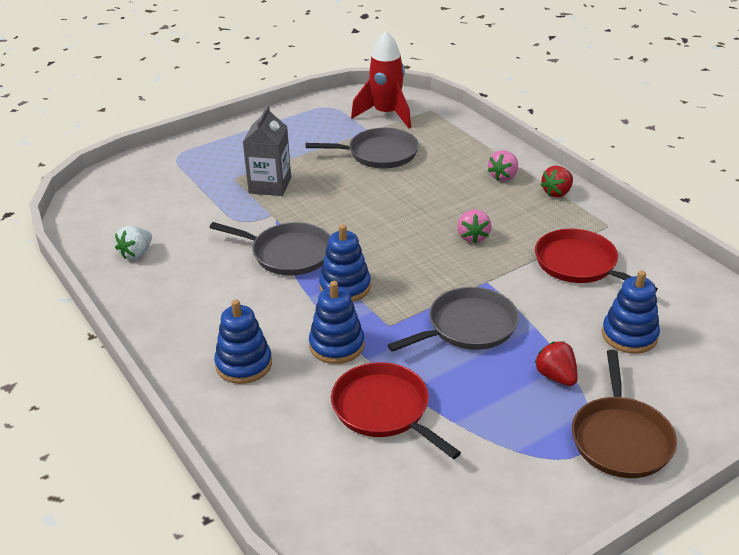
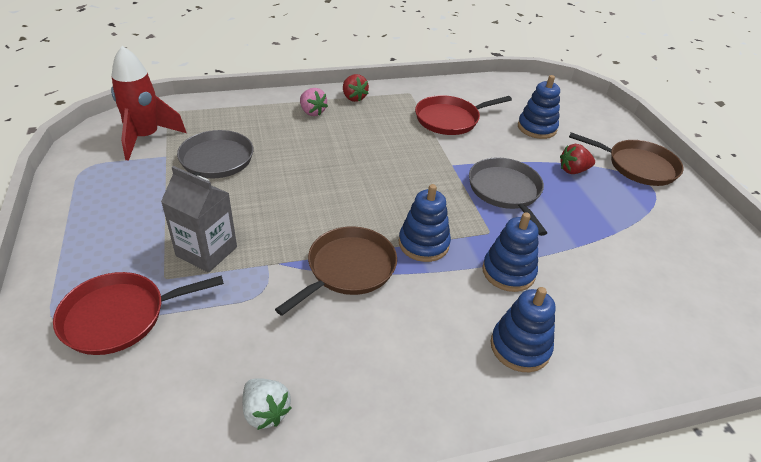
camera: 75 degrees left, 5 degrees up
grey pan [209,222,330,276] -> brown pan [275,226,397,316]
red pan [331,362,461,459] -> red pan moved to [53,272,224,355]
pink strawberry [457,210,492,243] -> none

